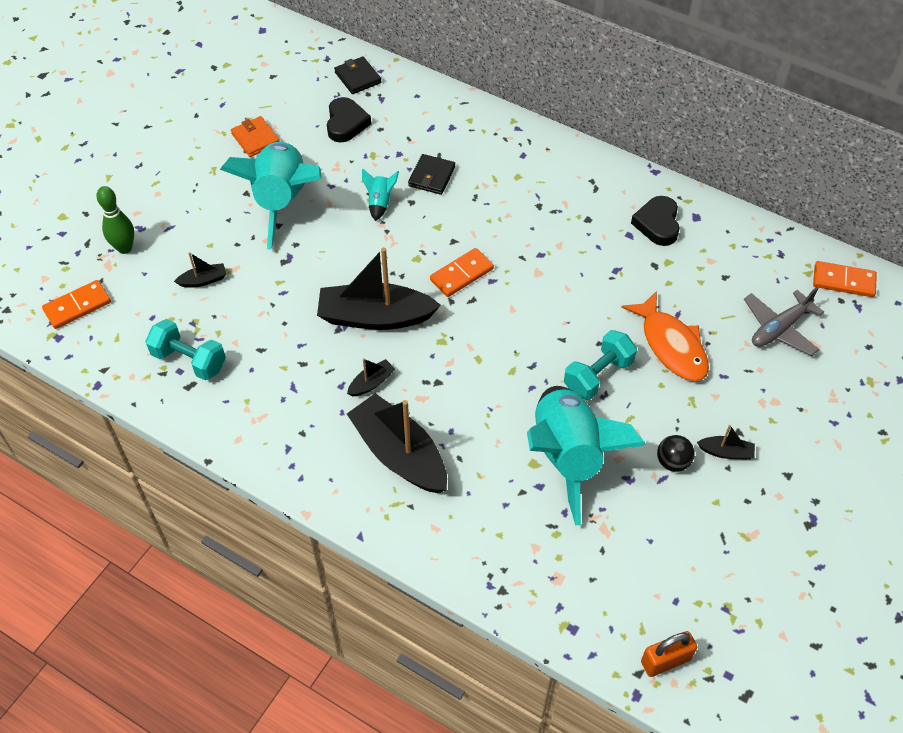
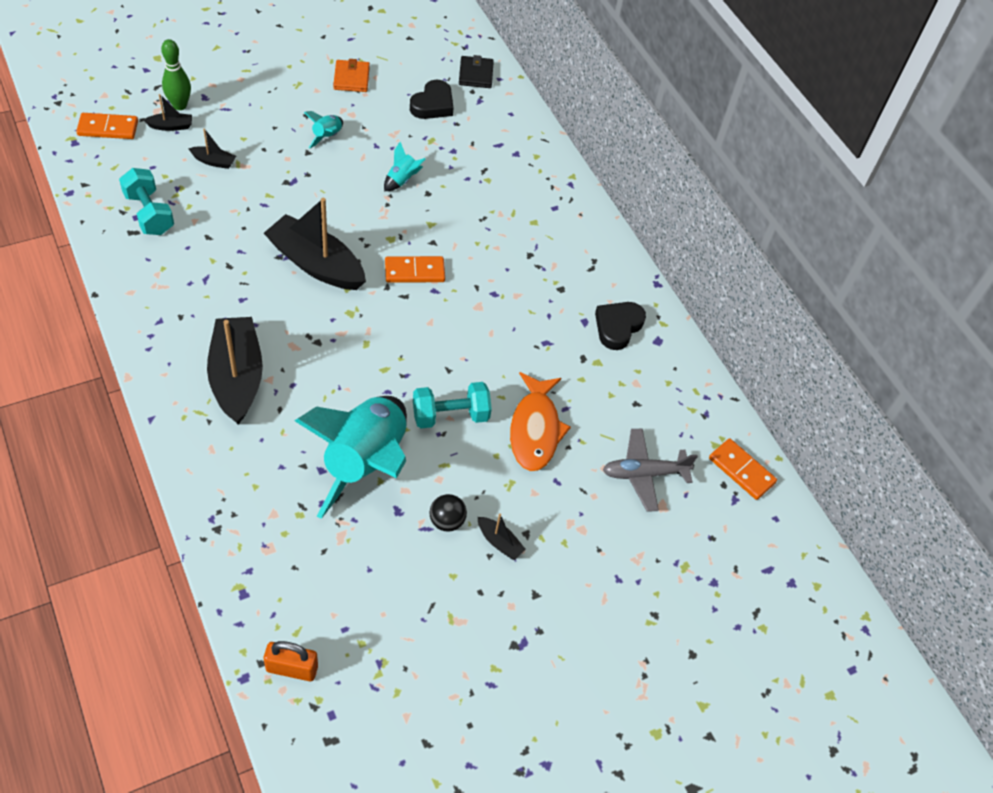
camera: 25 degrees right, 0 degrees up
turquoise rocket [220,142,322,250] -> turquoise rocket [304,111,343,149], size x0.40
black boat [347,358,395,397] -> black boat moved to [144,94,192,131]
black wallet [408,154,455,195] -> none

